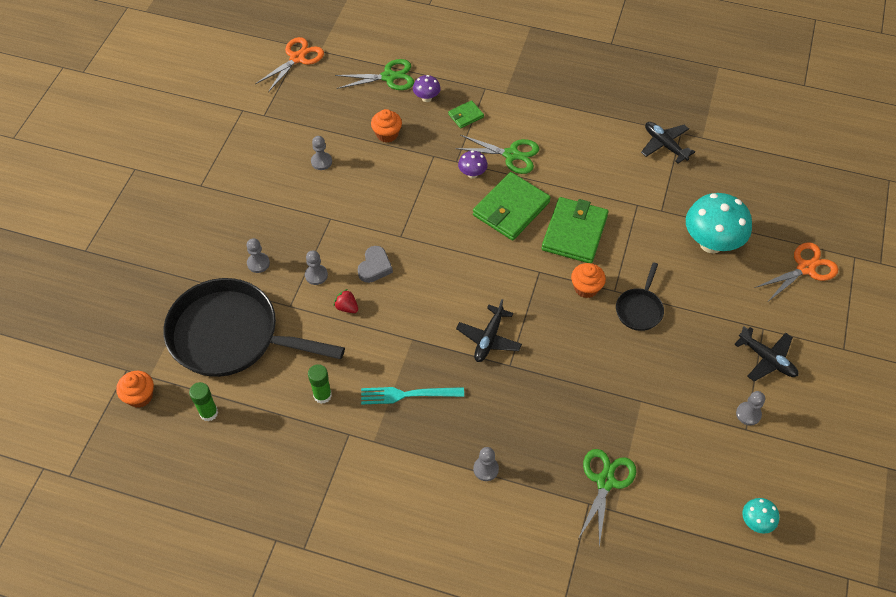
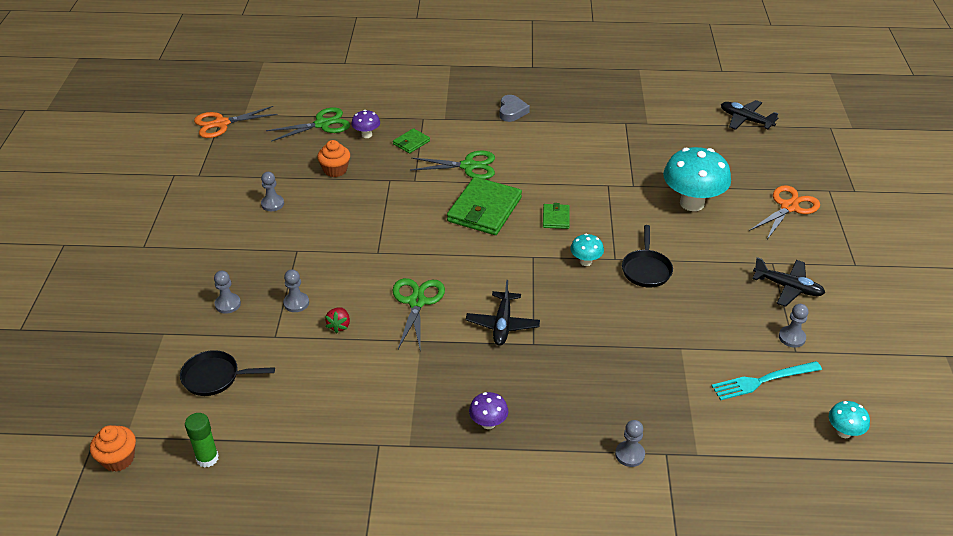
camera: 15 degrees left, 15 degrees down
black pan [163,278,345,377] -> black pan [180,350,275,396], size x0.44
orange scissors [255,37,324,92] -> orange scissors turned 135 degrees counterclockwise [194,106,278,138]
green glue stick [308,364,332,404] -> none
red strawberry [334,289,358,313] -> red strawberry turned 105 degrees counterclockwise [325,307,350,333]
grey heart [357,246,393,283] -> grey heart moved to [499,95,530,122]
turquoise fork [361,387,464,405] -> turquoise fork moved to [711,361,822,400]
purple mushroom [458,150,488,179] -> purple mushroom moved to [469,392,508,429]
grey pawn [473,447,499,481] -> grey pawn moved to [615,420,645,467]
green wallet [542,197,609,263] -> green wallet [543,203,570,229], size x0.48
orange cupcake [571,263,606,298] -> turquoise mushroom [570,234,604,266]
green scissors [578,449,636,547] -> green scissors moved to [392,278,445,349]
black plane [641,122,695,164] -> black plane moved to [721,100,778,130]

